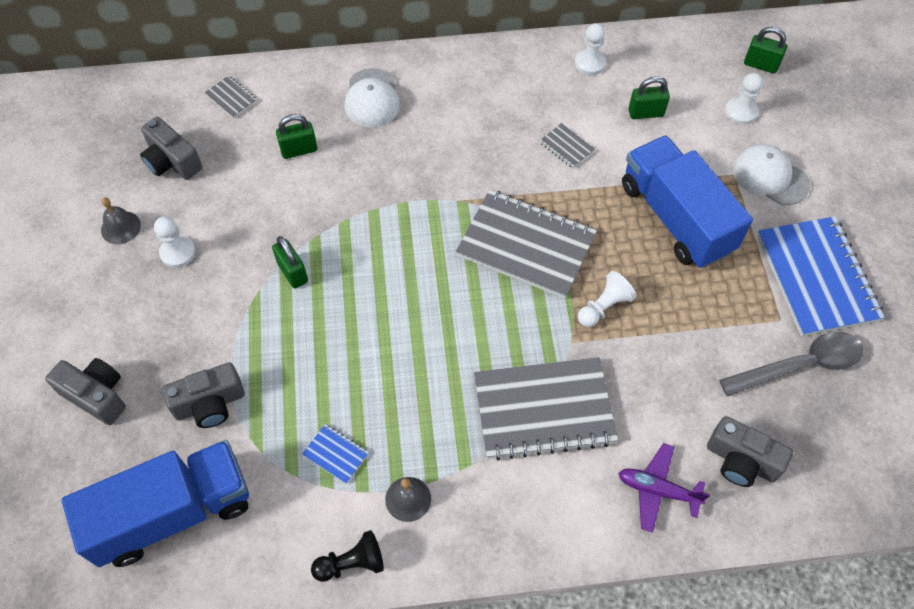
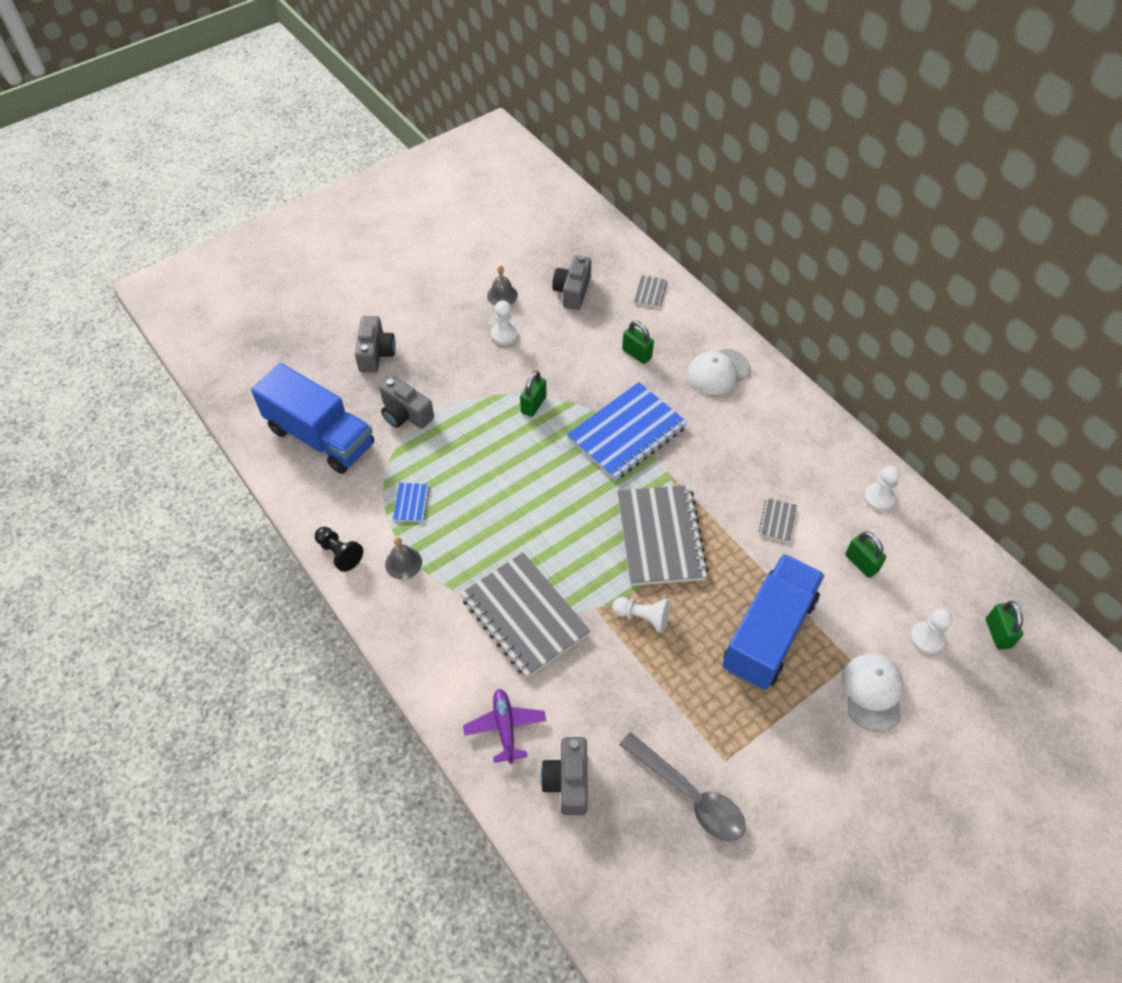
camera: 60 degrees right, 5 degrees down
blue notebook [757,216,885,336] -> blue notebook moved to [567,382,688,480]

